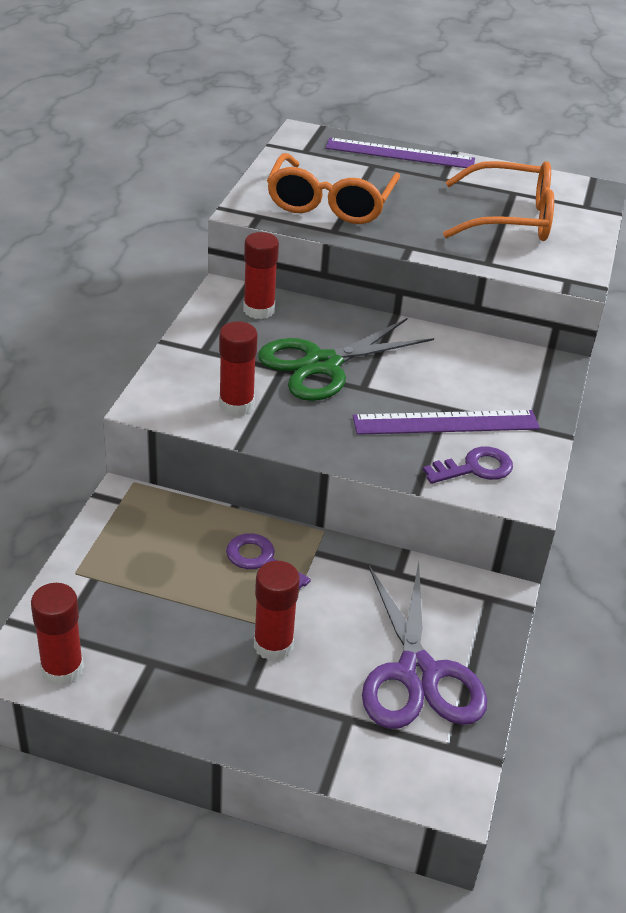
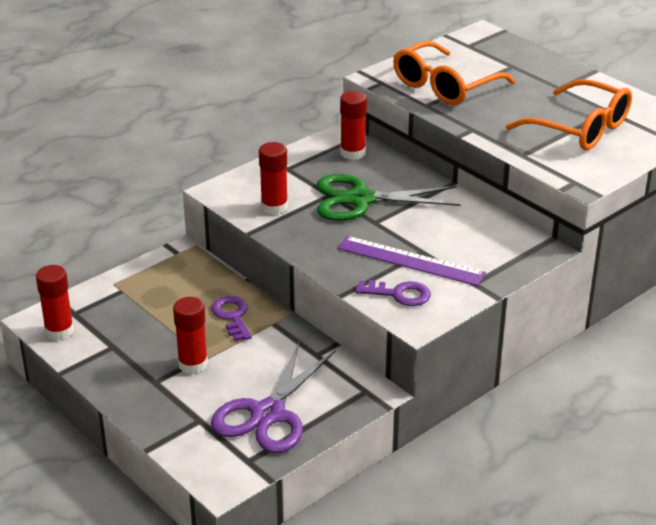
camera: 35 degrees right, 5 degrees down
purple ruler [326,138,475,168] -> none

